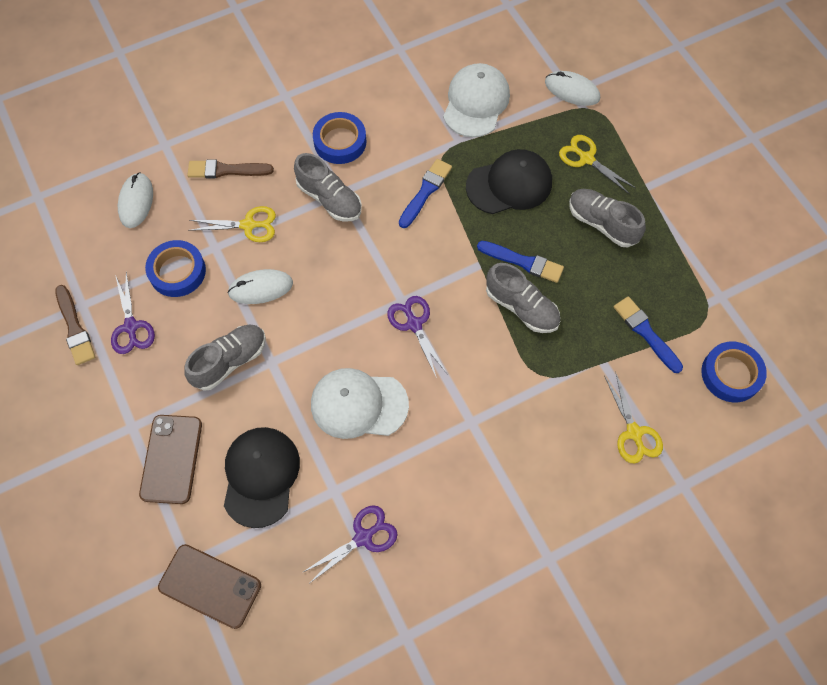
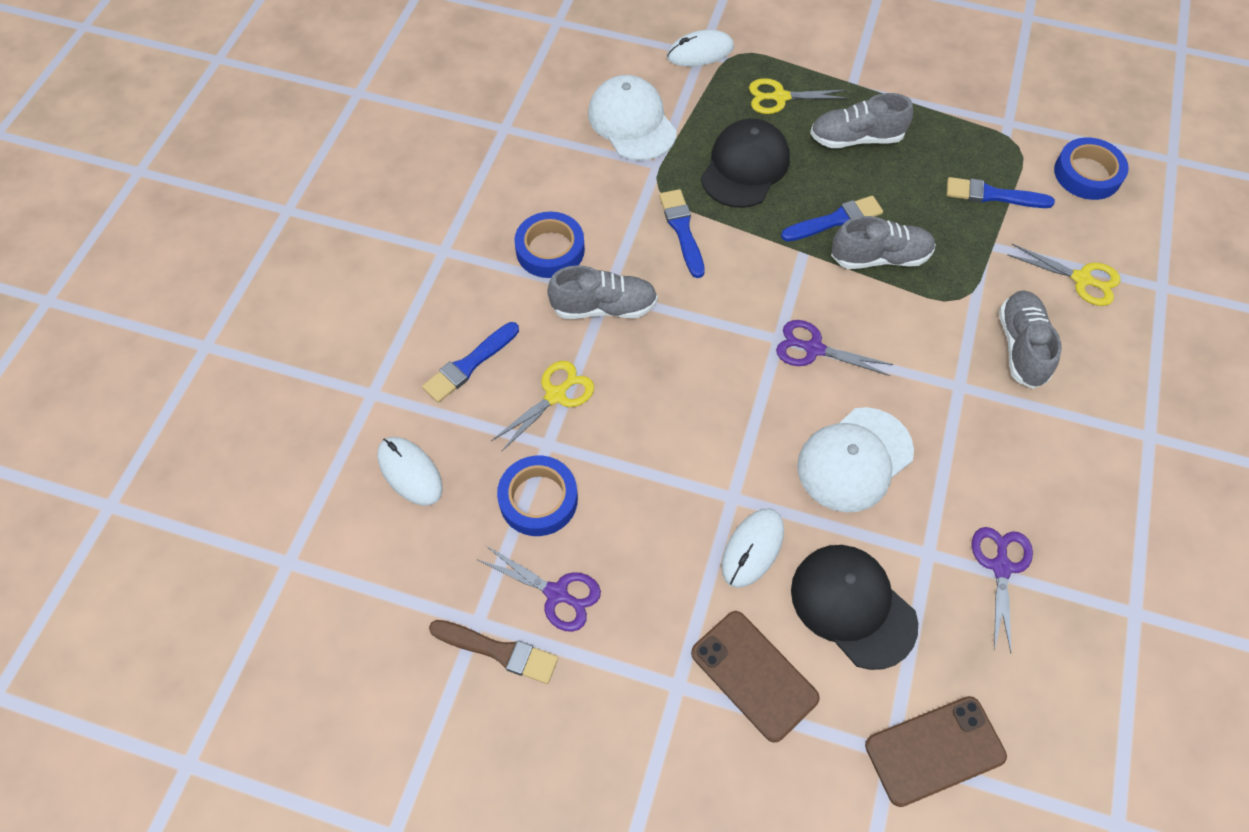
camera: 45 degrees left, 5 degrees down
grey shoe [184,325,266,391] -> grey shoe moved to [999,290,1062,389]
brown brush [188,159,274,178] -> blue brush [422,322,519,403]
white mouse [227,269,293,304] -> white mouse moved to [722,509,784,588]

